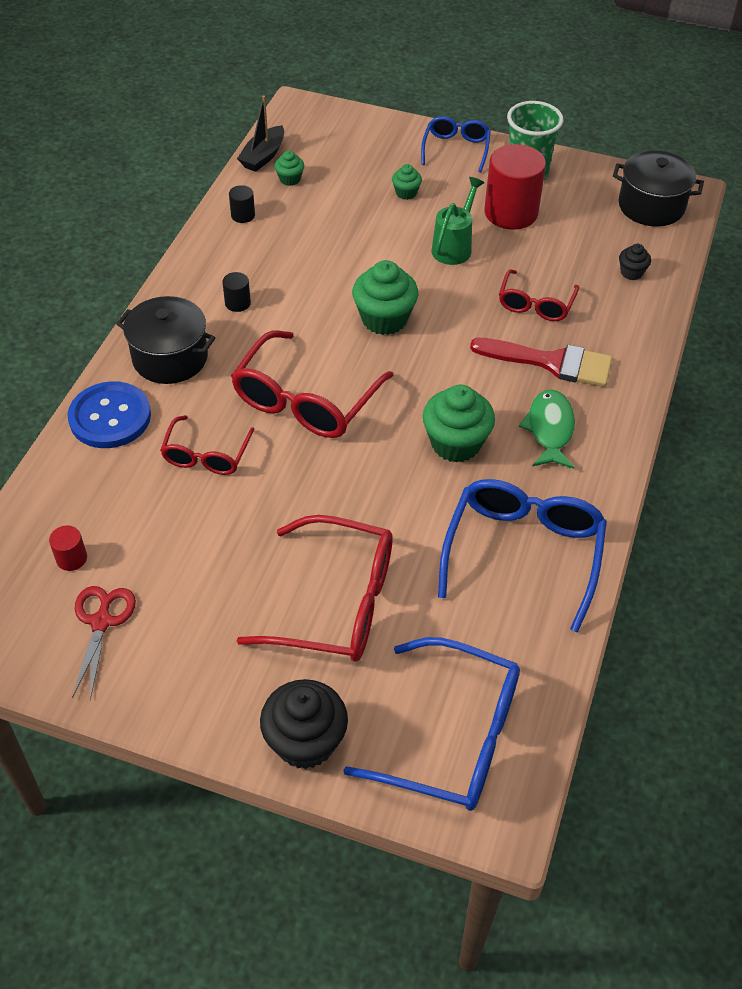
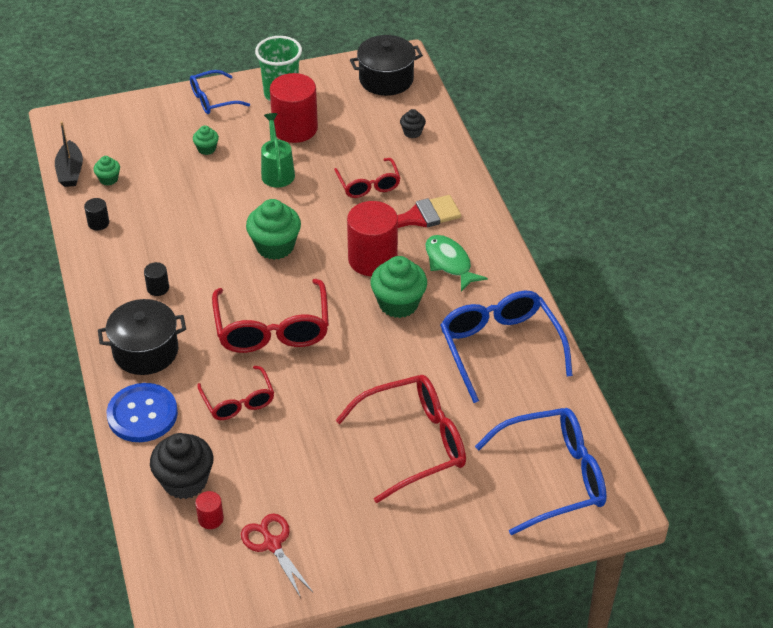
camera: 35 degrees left, 5 degrees down
black cupcake [260,679,348,769] -> black cupcake moved to [150,433,213,499]
blue glasses [421,116,491,172] -> blue glasses turned 90 degrees counterclockwise [190,70,250,114]
none -> red cylinder [347,201,398,276]

